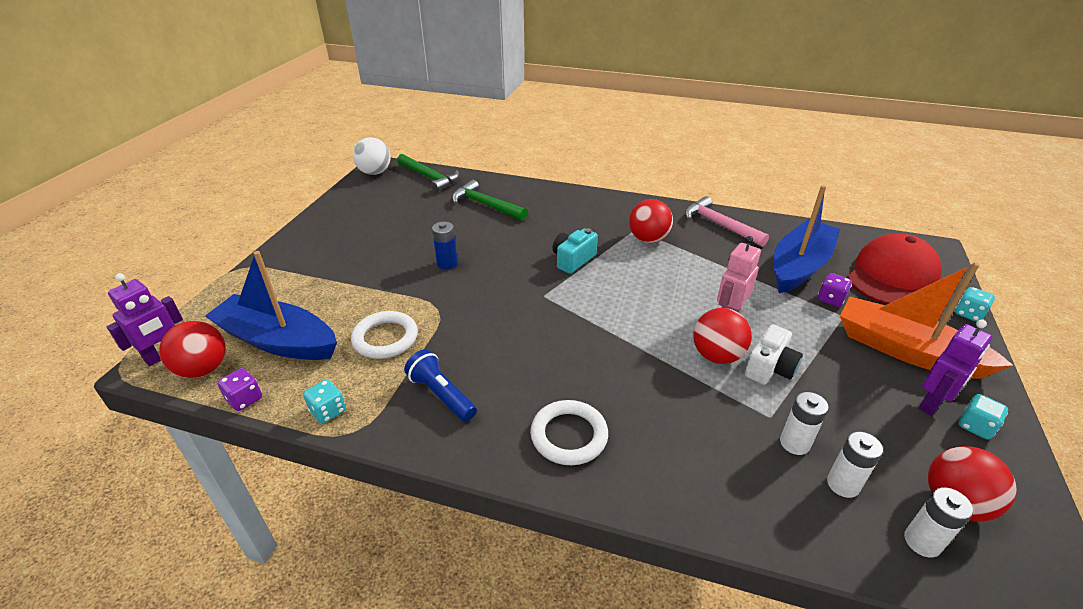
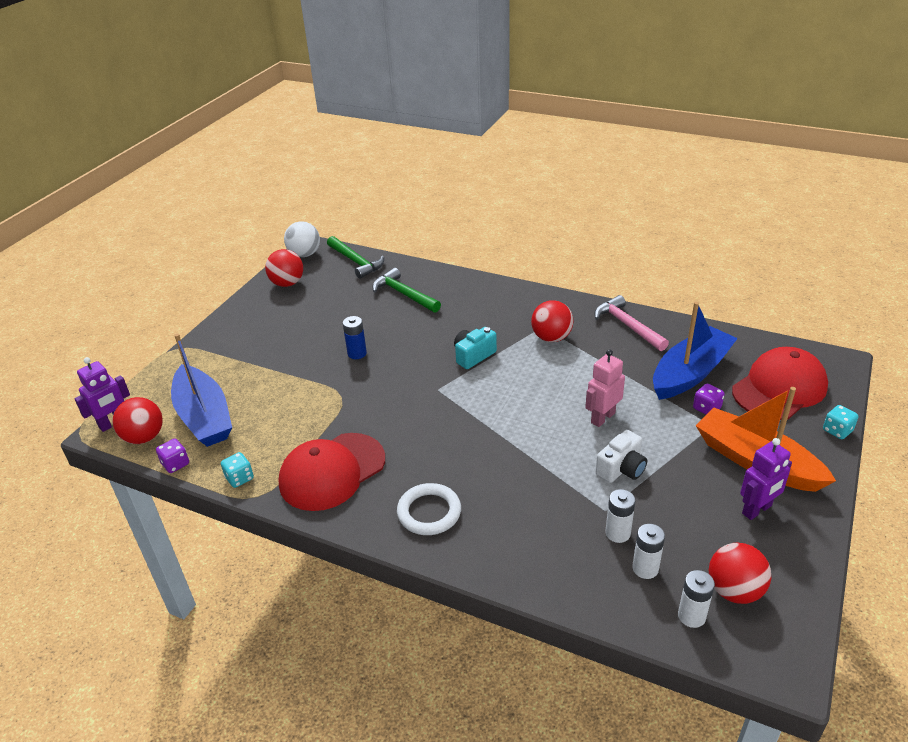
camera: 10 degrees right, 0 degrees up
blue boat [205,251,337,360] -> blue boat turned 150 degrees counterclockwise [171,334,232,447]
white ring [351,311,418,359] -> none
blue flashlight [404,349,477,422] -> red cap [279,433,385,511]
red ball [693,308,752,364] -> red ball moved to [265,249,303,287]
turquoise dice [959,394,1008,440] -> none

